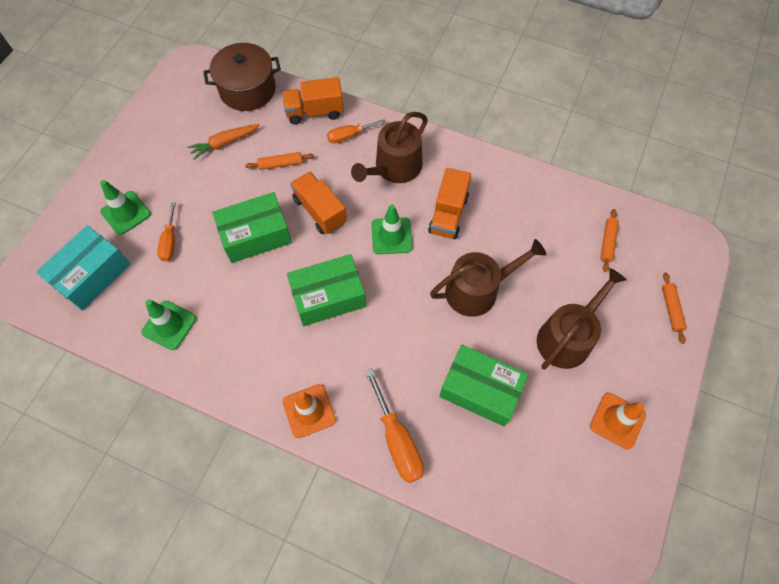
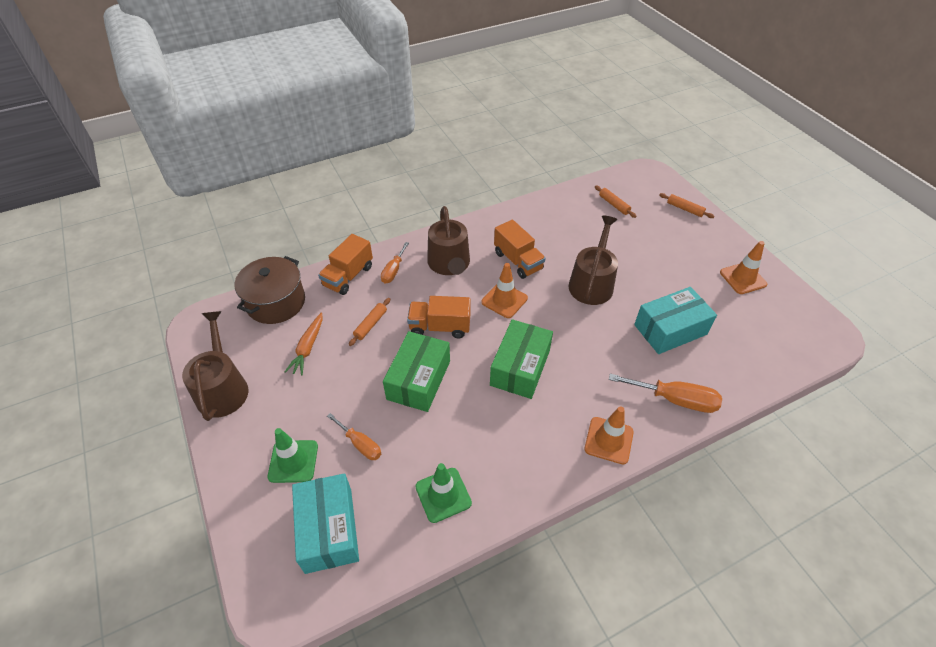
camera: 50 degrees left, 15 degrees down
green traffic cone [371,204,412,254] -> orange traffic cone [482,263,528,318]
green box [439,345,528,426] -> turquoise box [634,287,717,354]
brown watering can [537,268,627,370] -> brown watering can moved to [182,311,248,421]

